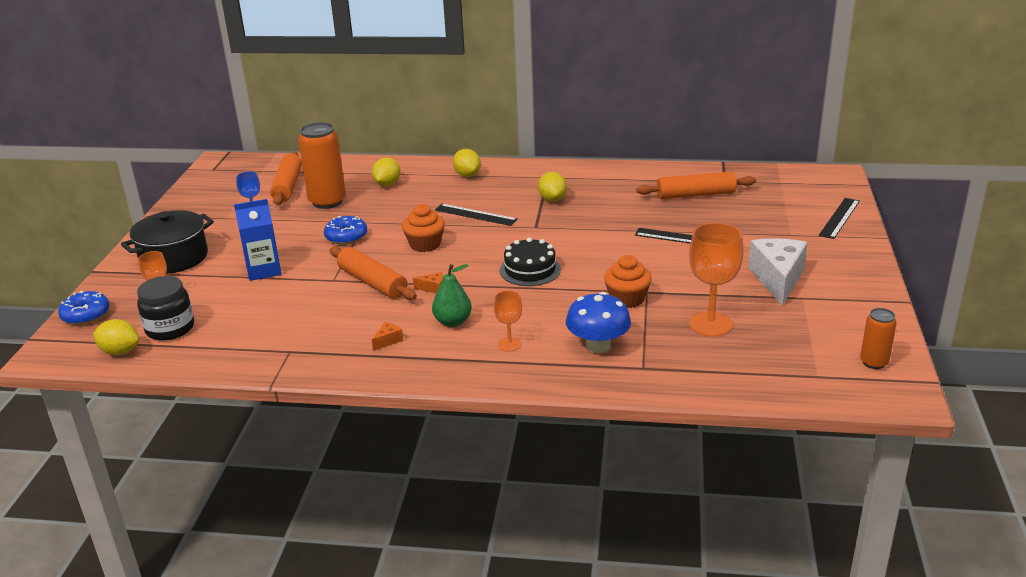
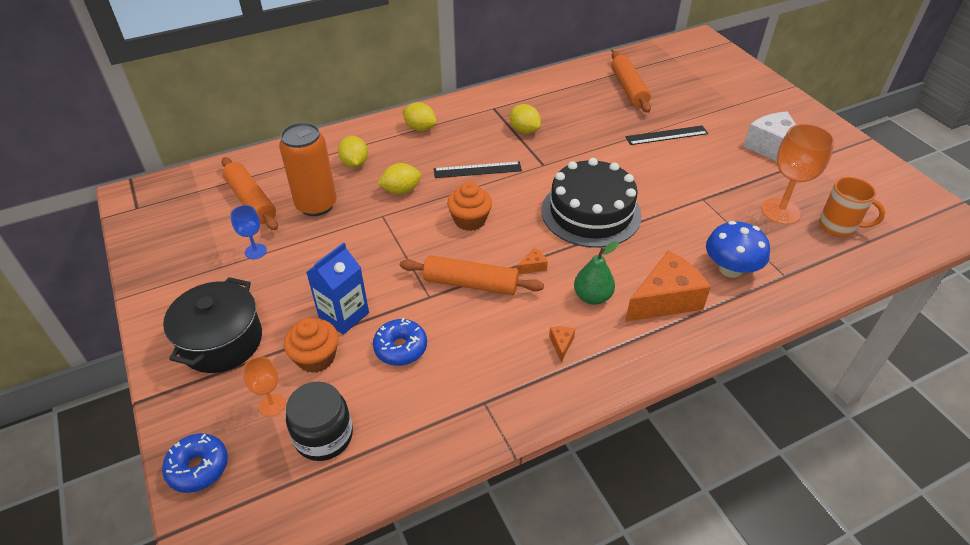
camera: 35 degrees left, 15 degrees up
yellow lemon [93,319,139,355] -> yellow lemon moved to [377,163,421,195]
blue donut [324,216,367,245] -> blue donut moved to [373,318,427,366]
orange goblet [494,291,522,352] -> orange cheese [625,250,711,322]
black cake [500,238,561,286] -> black cake [541,158,642,248], size x1.66
orange cupcake [604,255,652,308] -> orange cupcake moved to [284,318,338,373]
orange rolling pin [636,172,756,199] -> orange rolling pin turned 60 degrees counterclockwise [611,51,651,113]
black ruler [819,198,860,239] -> none
orange can [860,308,897,369] -> none
none -> orange mug [819,177,885,237]

